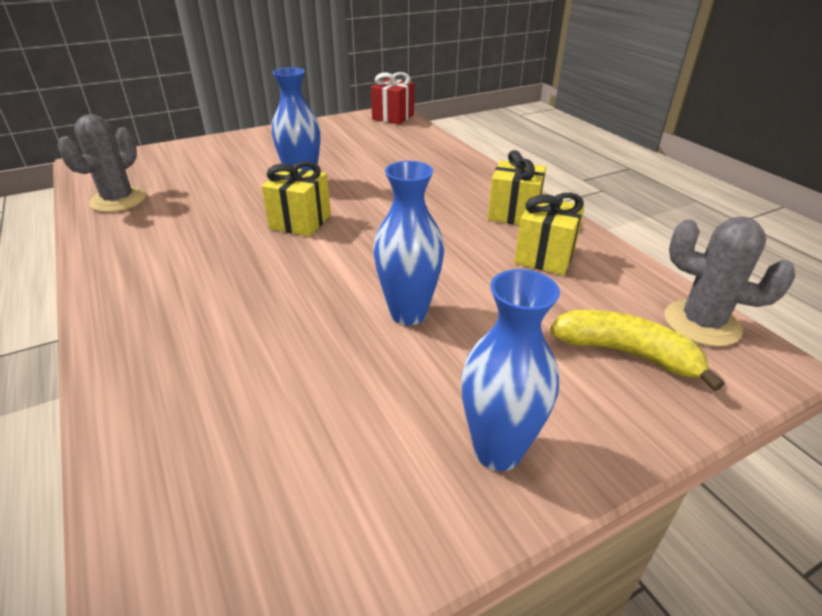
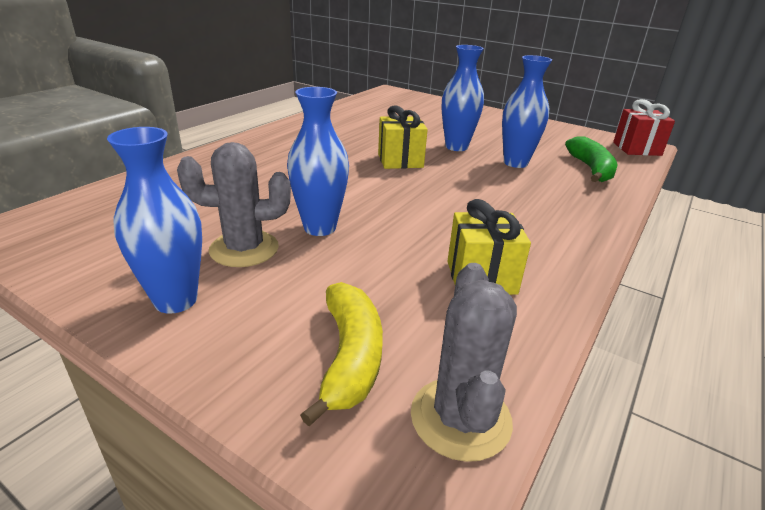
camera: 60 degrees right, 5 degrees down
grey cactus [58,114,146,212] -> grey cactus moved to [177,142,291,267]
yellow gift [488,150,546,225] -> none
none -> blue vase [502,55,552,168]
none -> green banana [565,136,617,182]

